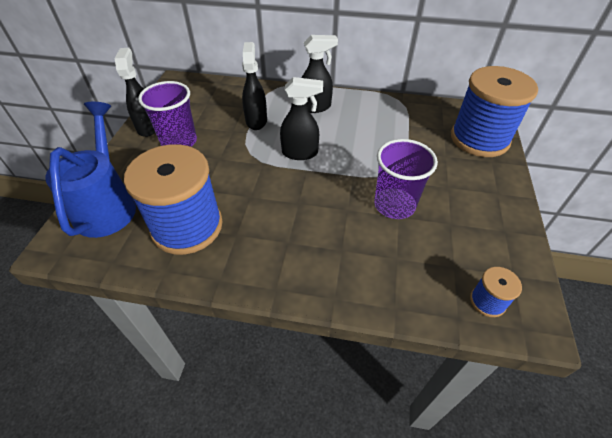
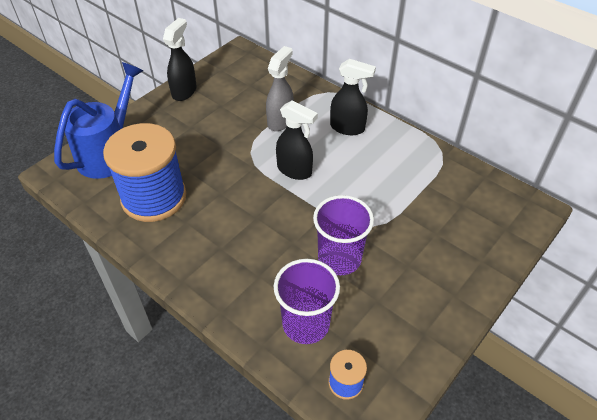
camera: 30 degrees right, 0 degrees up
purple cup [138,81,197,147] -> purple cup moved to [274,259,340,344]
black spray bottle [242,42,267,130] -> grey spray bottle [266,46,294,131]
blue spool [451,66,538,157] -> none

